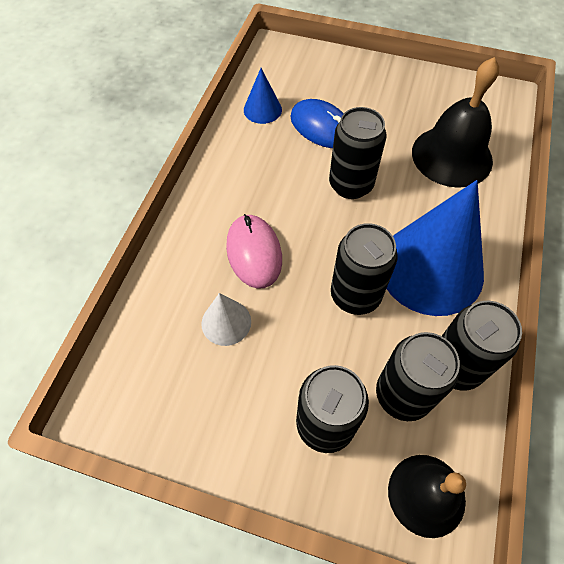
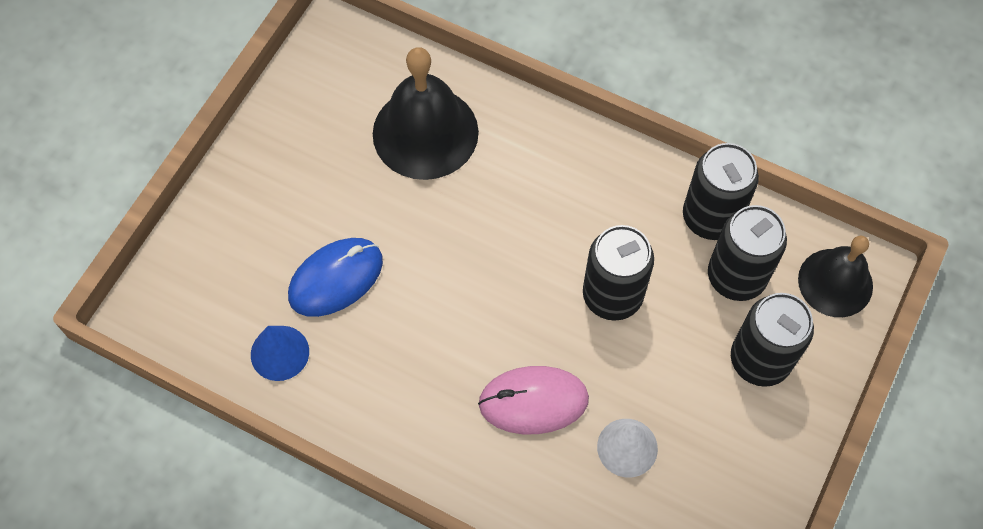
camera: 80 degrees left, 5 degrees up
black can [329,107,386,199] -> none
blue cone [387,180,484,316] -> none

